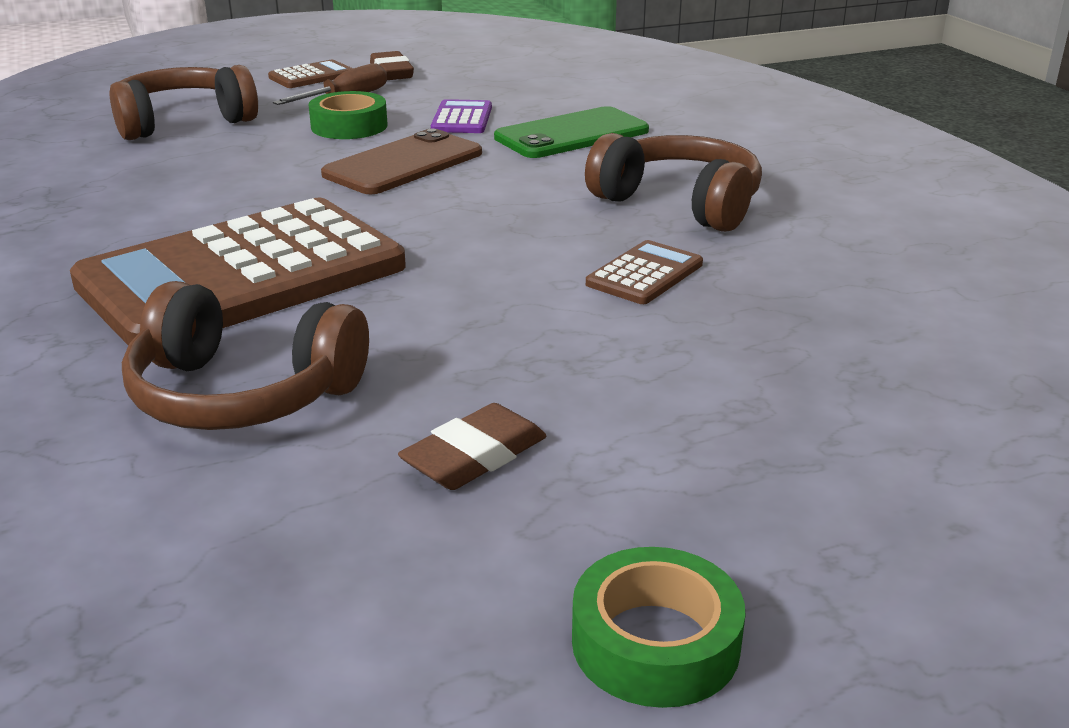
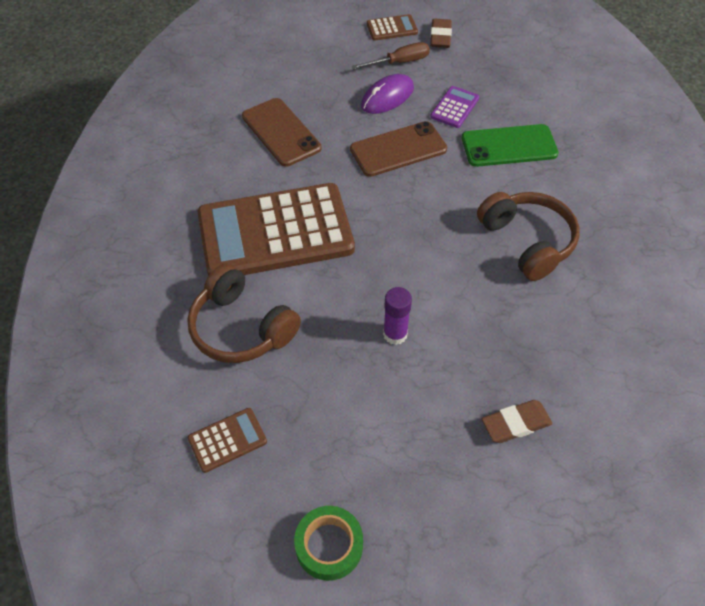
camera: 25 degrees right, 25 degrees up
brown headphones [109,65,258,140] -> none
green tape [308,91,388,139] -> purple mouse [361,74,414,114]
brown eraser [398,403,547,490] -> brown eraser moved to [482,400,553,443]
brown calculator [586,240,703,304] -> brown calculator moved to [188,408,267,473]
none -> brown phone [242,98,321,167]
none -> purple glue stick [383,287,412,345]

